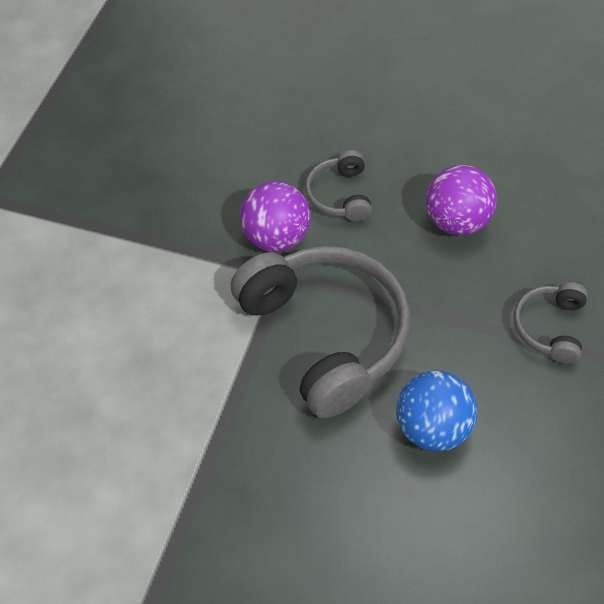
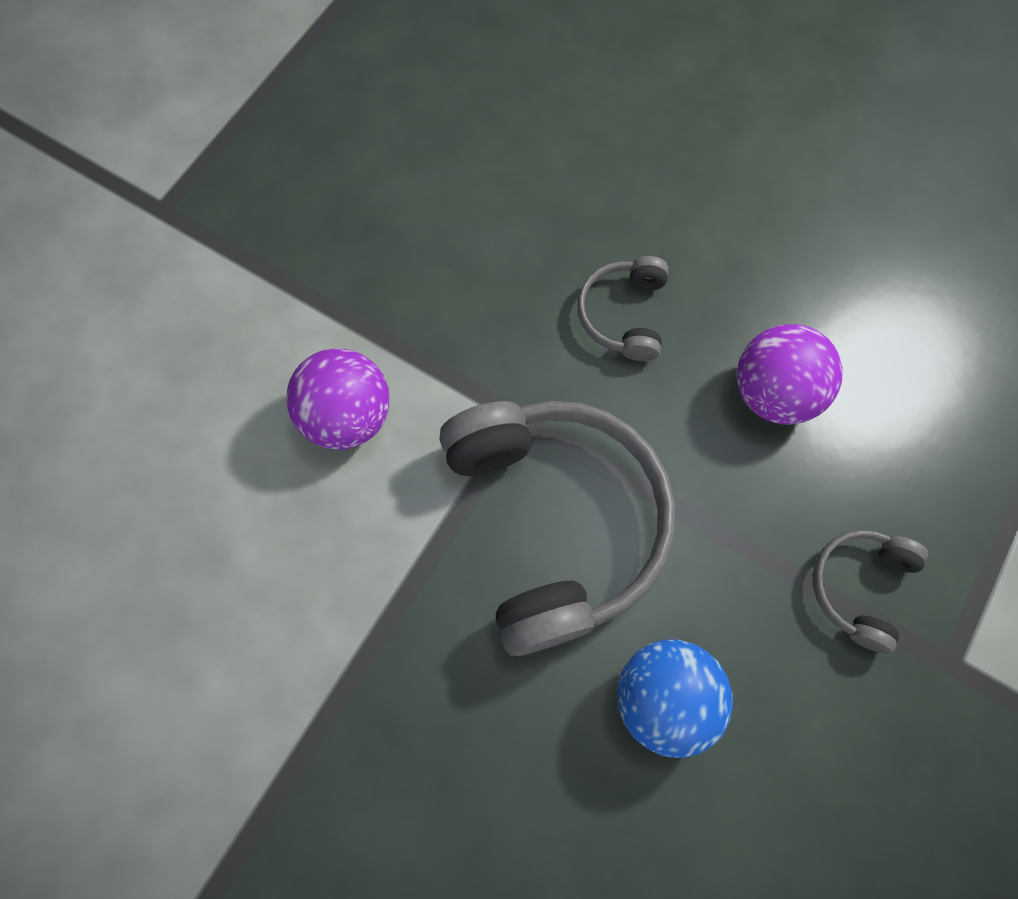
camera: 10 degrees right, 15 degrees up
purple ball [240,181,311,252] -> purple ball moved to [286,348,390,450]

